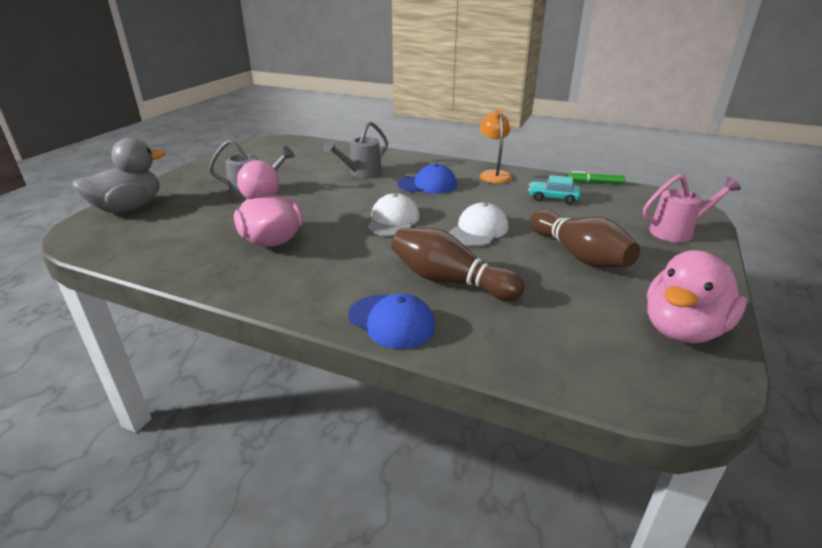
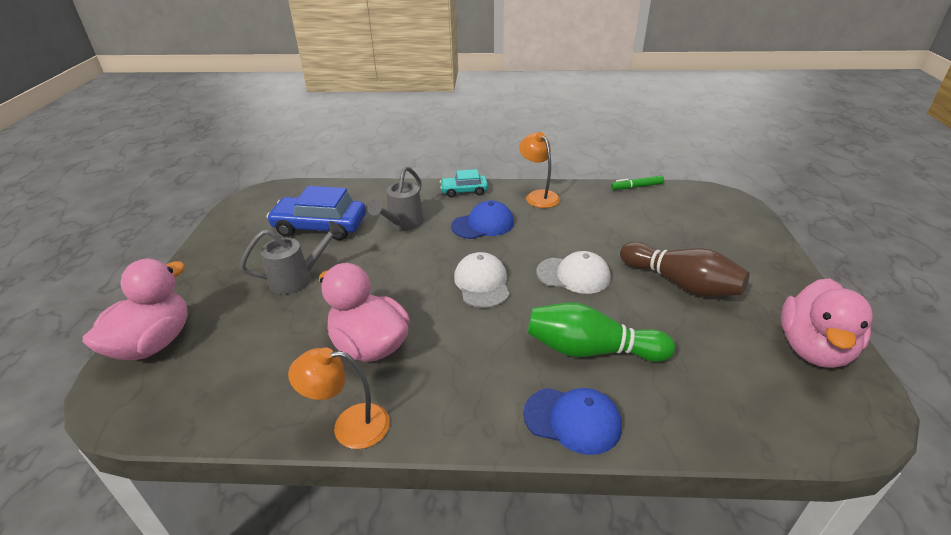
camera: 20 degrees left, 5 degrees up
grey duck [72,138,165,213] -> pink duck [83,259,188,360]
brown bowling pin [391,228,525,301] -> green bowling pin [528,303,675,362]
white cap [449,203,508,246] -> white cap turned 90 degrees clockwise [536,251,611,294]
turquoise car [528,175,581,204] -> turquoise car moved to [440,169,488,198]
pink watering can [643,174,741,243] -> none
none -> blue car [267,186,366,240]
none -> orange lamp [288,347,390,449]

